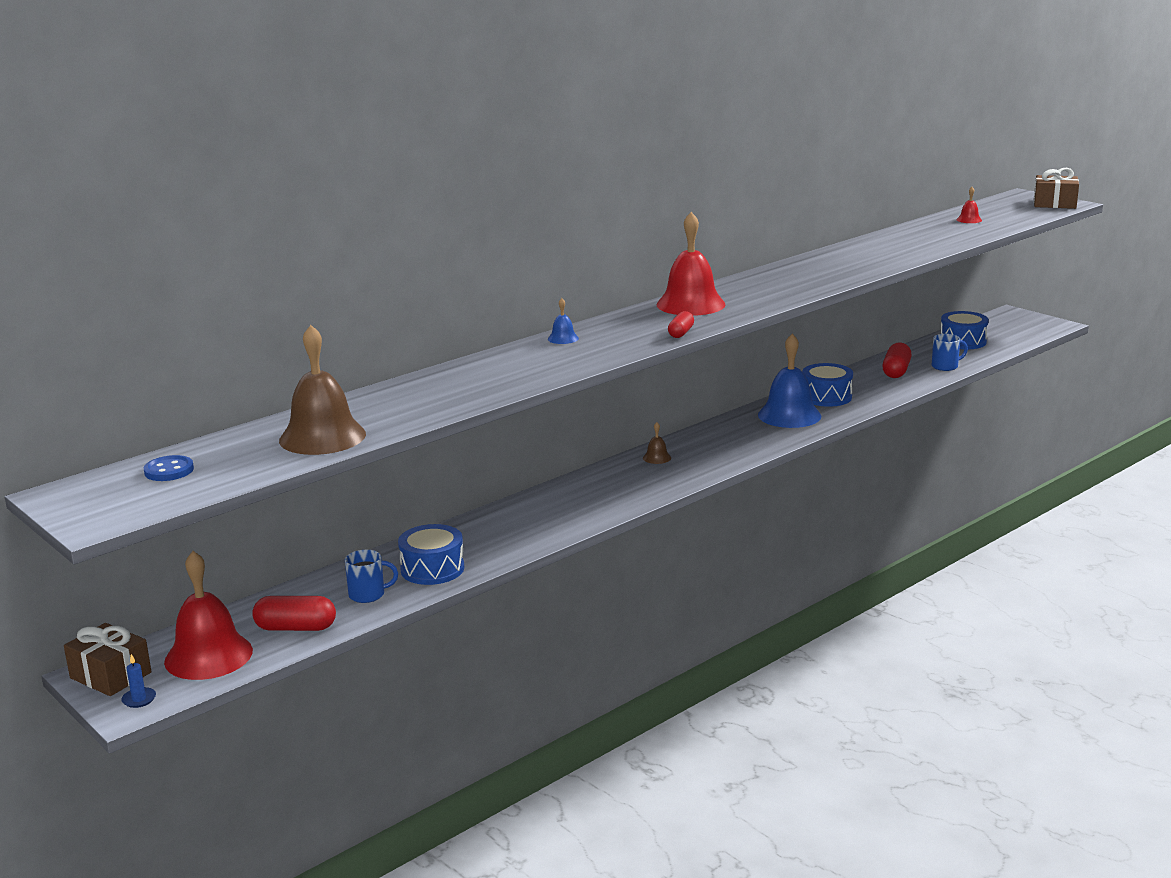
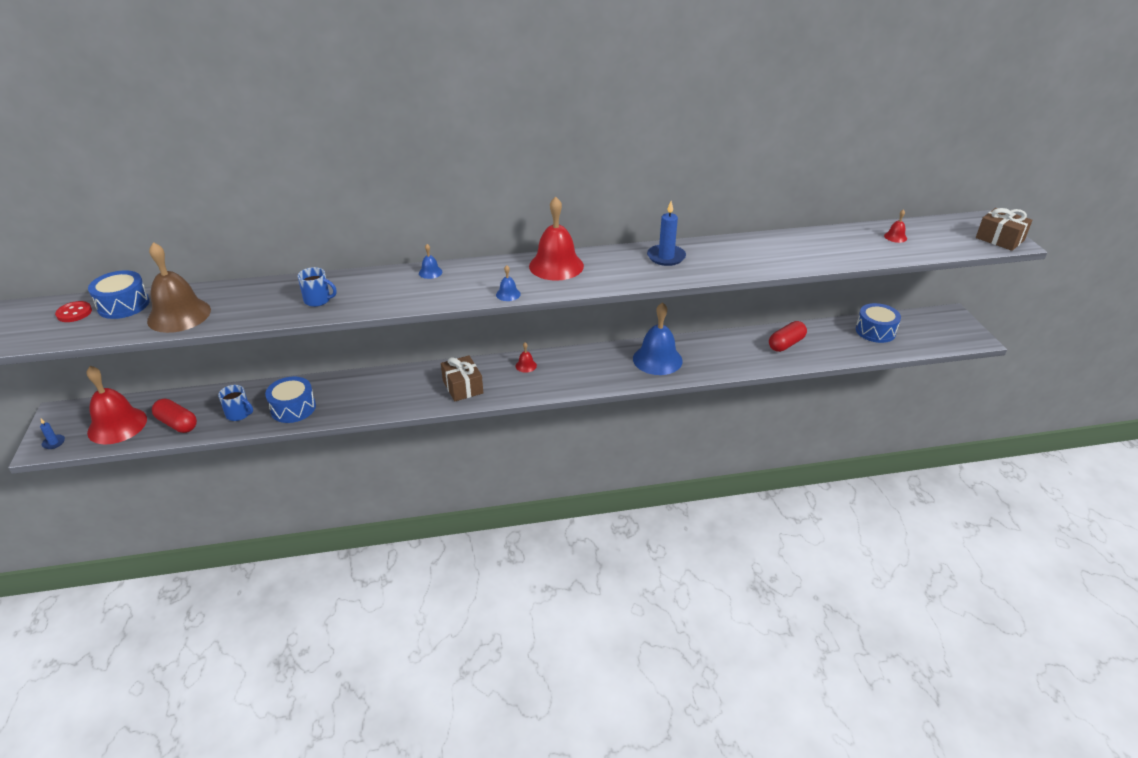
camera: 30 degrees right, 15 degrees up
brown gift [64,623,152,696] -> brown gift moved to [441,355,483,401]
blue button [144,455,194,481] -> red button [55,301,92,322]
brown bell [643,422,671,464] -> red bell [515,342,537,373]
red capsule [668,311,694,338] -> blue bell [496,265,521,301]
blue drum [802,363,853,407] -> blue drum moved to [88,270,150,319]
blue mug [932,334,968,371] -> blue mug moved to [298,267,337,307]
none -> blue candle [647,201,686,266]

